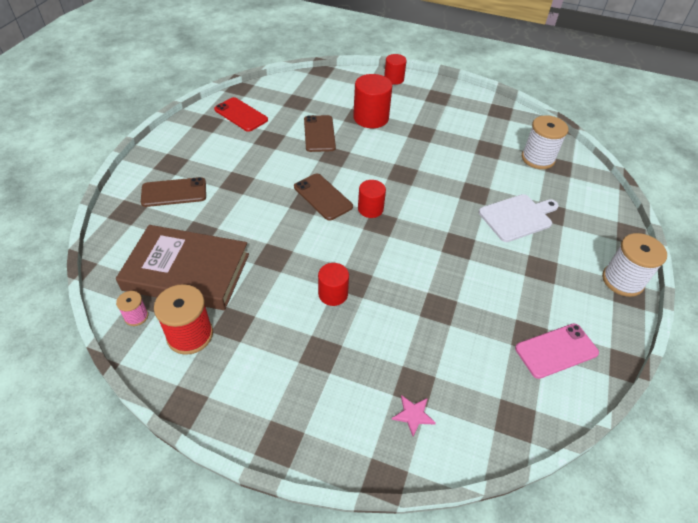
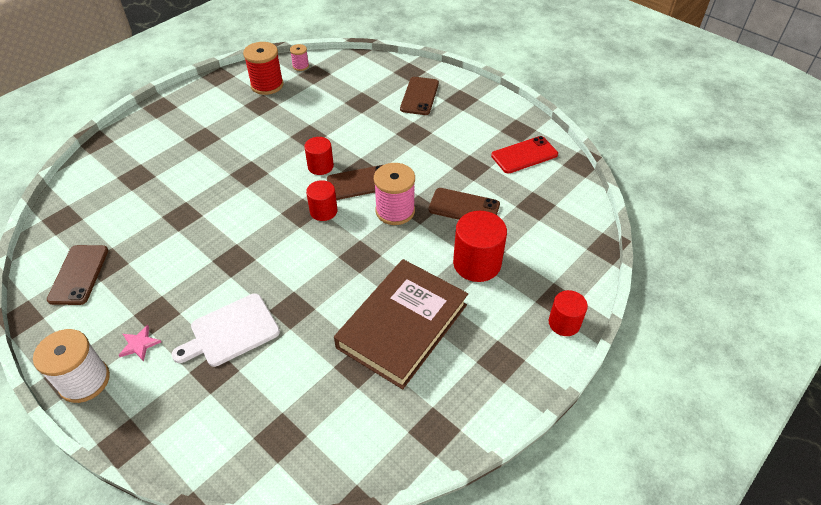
camera: 115 degrees right, 0 degrees up
brown book [116,225,249,310] -> brown book moved to [334,259,468,389]
red cylinder [318,263,349,306] -> red cylinder moved to [304,137,334,175]
pink star [392,395,436,436] -> pink star moved to [118,325,161,361]
white cutting board [479,194,559,242] -> white cutting board turned 60 degrees clockwise [171,293,280,367]
pink phone [515,324,599,379] -> brown phone [47,245,108,305]
white spool [522,115,568,169] -> none
none -> pink spool [374,163,415,225]

